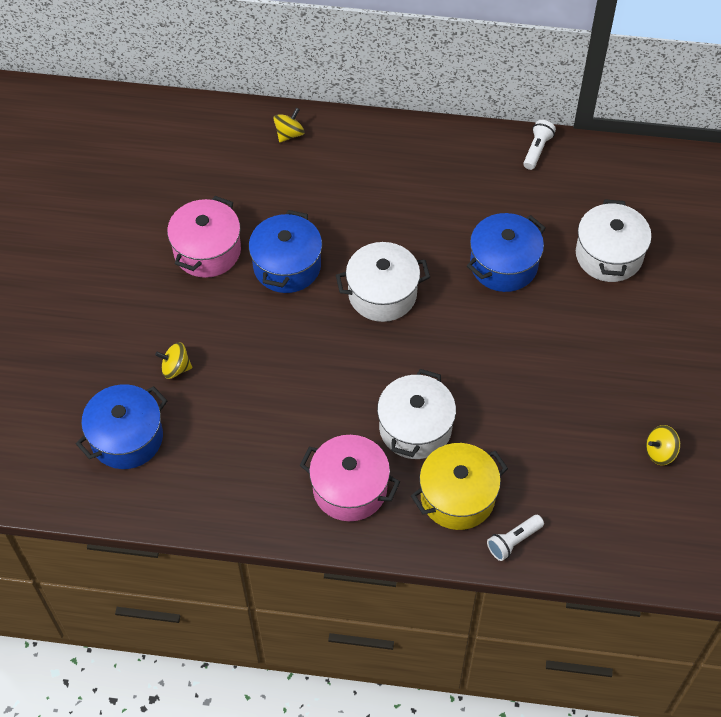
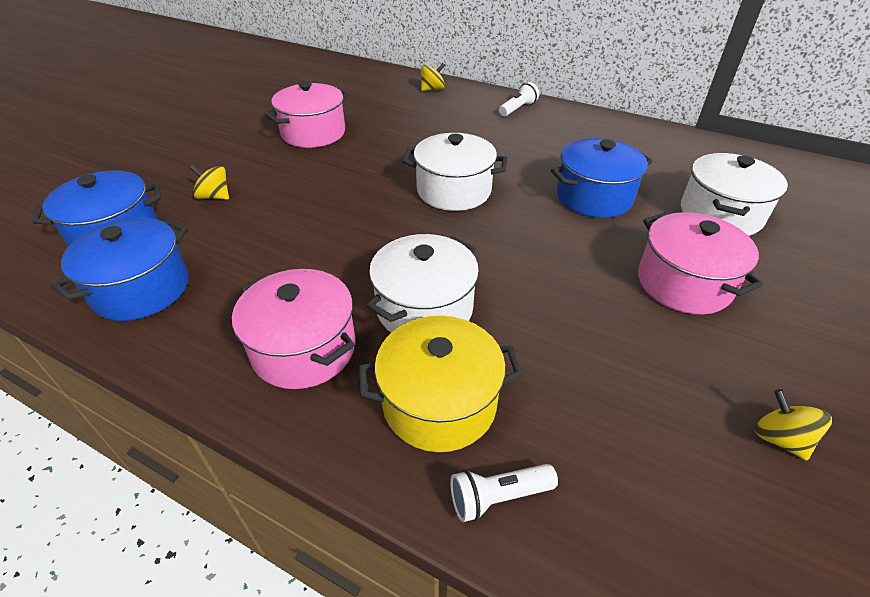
camera: 20 degrees right, 15 degrees down
blue pot [249,210,322,293] -> blue pot moved to [51,217,189,321]
white flashlight [523,120,556,170] -> white flashlight moved to [499,82,539,116]
yellow spinning top [646,425,680,465] -> yellow spinning top turned 60 degrees clockwise [755,389,832,461]
none -> pink pot [638,212,763,314]

